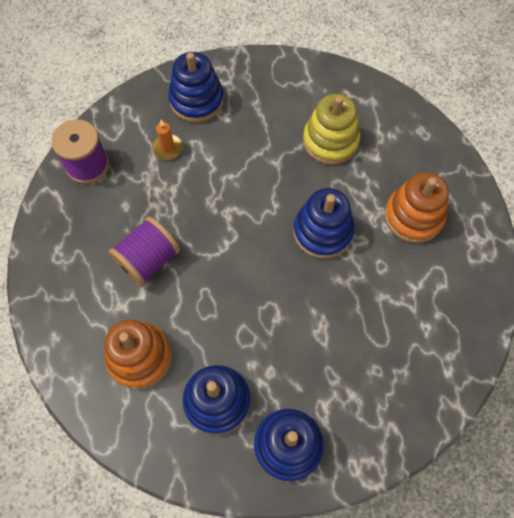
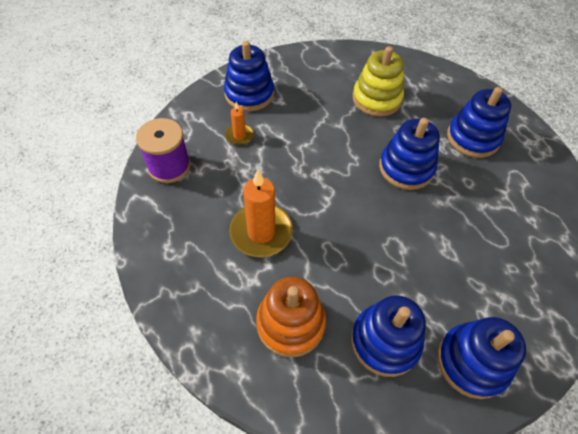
camera: 20 degrees left, 10 degrees down
purple spool [108,217,180,286] -> orange candle [229,169,293,257]
orange stacking toy [385,172,449,243] -> blue stacking toy [447,87,511,158]

